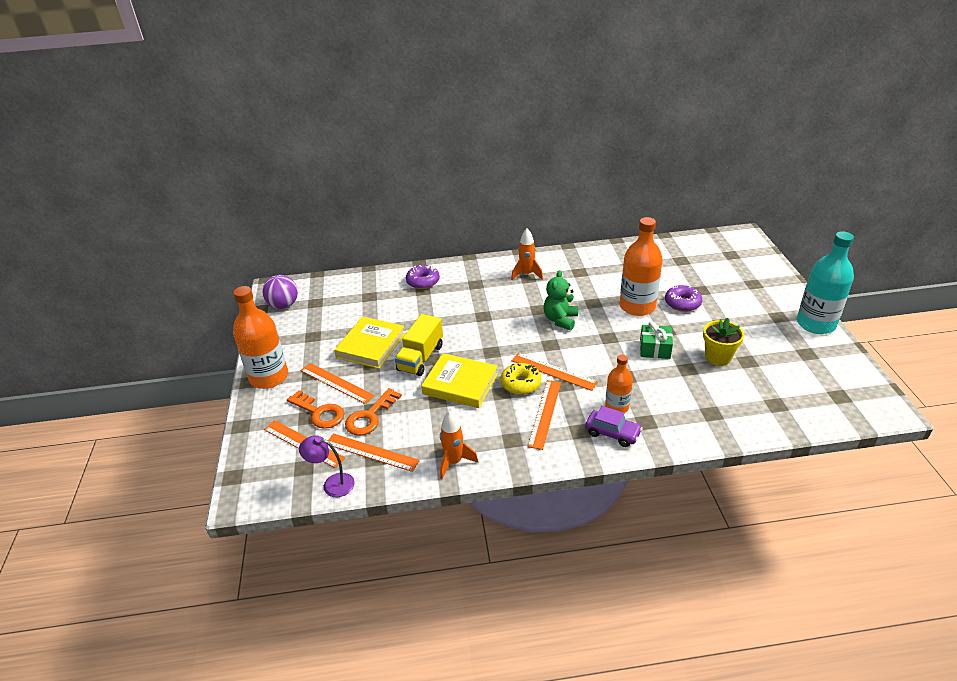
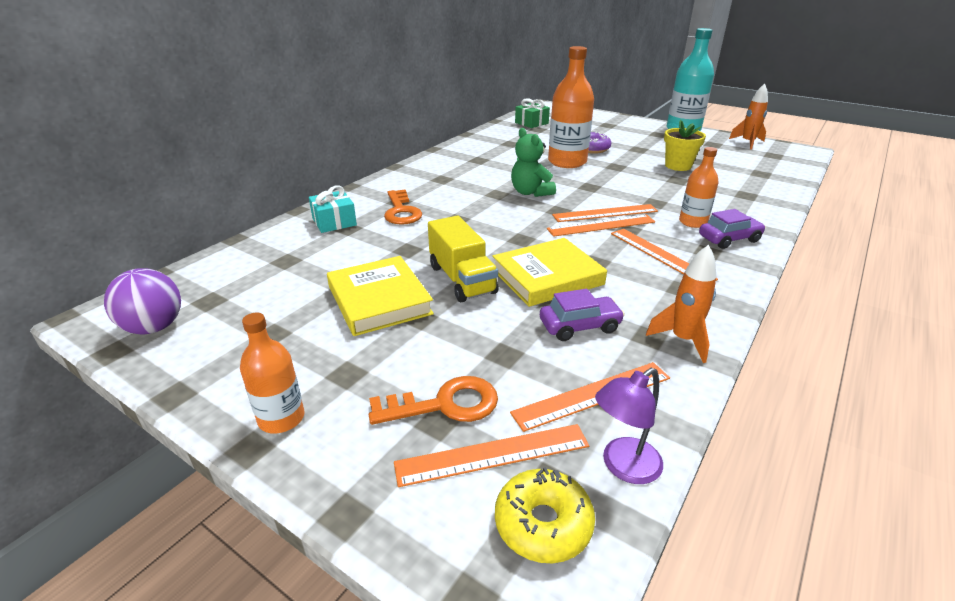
camera: 50 degrees left, 5 degrees down
orange bottle [233,286,288,389] -> orange bottle [240,313,305,434], size x0.57
orange ruler [300,363,375,404] -> orange ruler moved to [552,204,658,222]
orange key [345,388,402,436] -> orange key moved to [384,190,422,225]
purple donut [406,265,440,289] -> turquoise gift [309,185,357,233]
yellow donut [501,363,541,395] -> yellow donut moved to [495,467,595,563]
orange rocket [511,228,543,280] -> orange rocket moved to [729,83,768,150]
green gift [640,322,673,359] -> green gift moved to [515,98,550,128]
none -> purple car [540,289,625,341]

